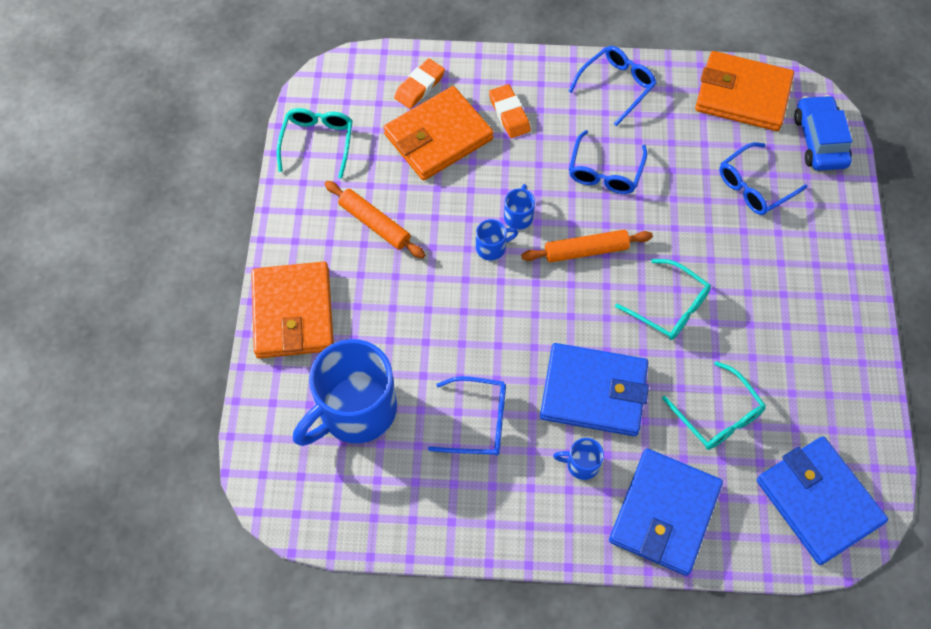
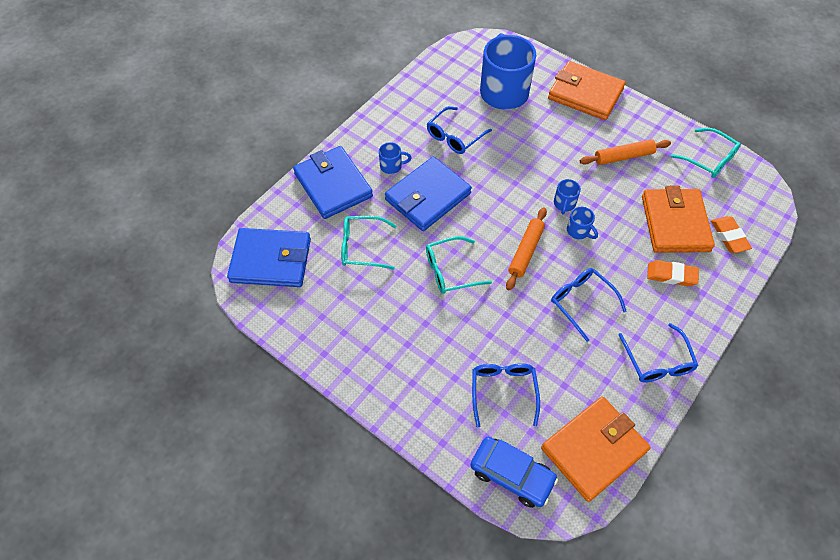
camera: 125 degrees right, 5 degrees down
blue mug [553,438,604,480] -> blue mug turned 45 degrees clockwise [379,142,412,174]

